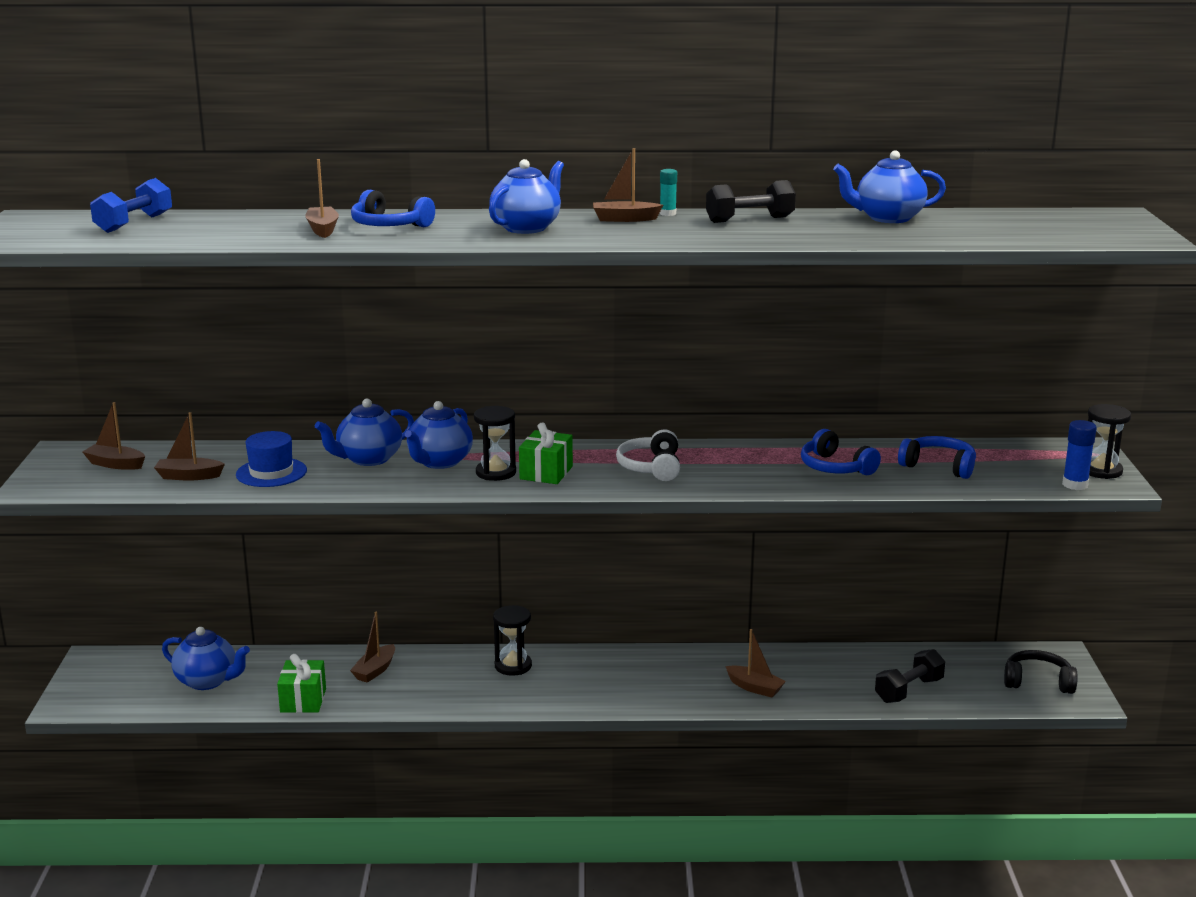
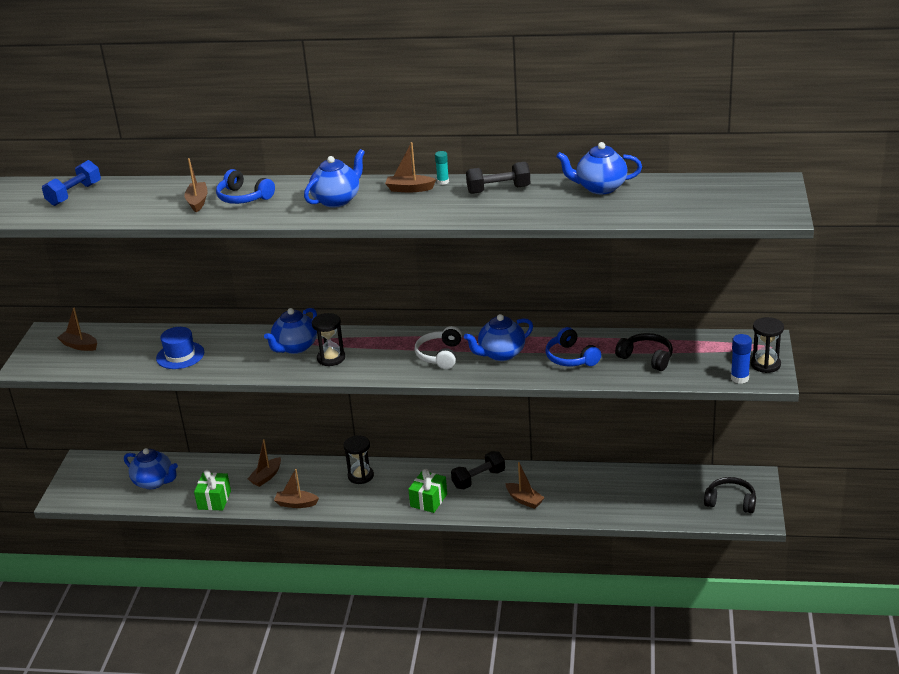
camera: 10 degrees right, 10 degrees up
brown boat [154,412,225,481] -> brown boat moved to [274,469,319,508]
blue teapot [315,399,414,466] -> blue teapot moved to [464,314,533,361]
green gift [519,422,573,484] -> green gift moved to [408,469,447,513]
black dumbbell [875,649,945,703] -> black dumbbell moved to [451,451,505,489]
blue headphones [898,436,976,479] -> black headphones [615,333,673,371]

